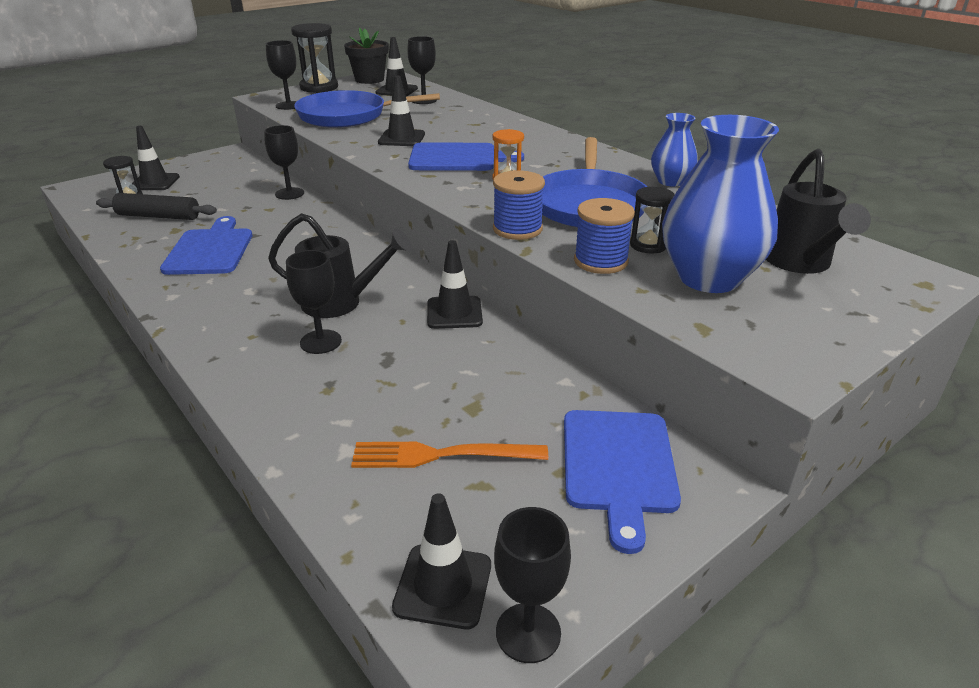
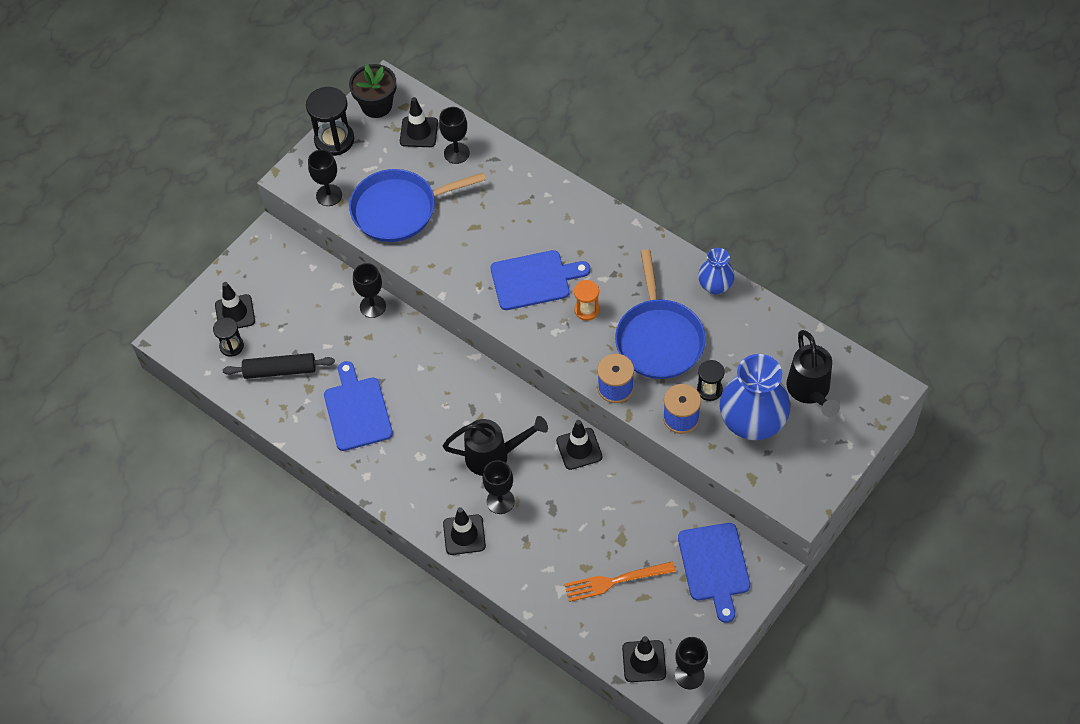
camera: 10 degrees left, 25 degrees up
black traffic cone [378,76,425,146] -> black traffic cone moved to [443,507,486,555]

